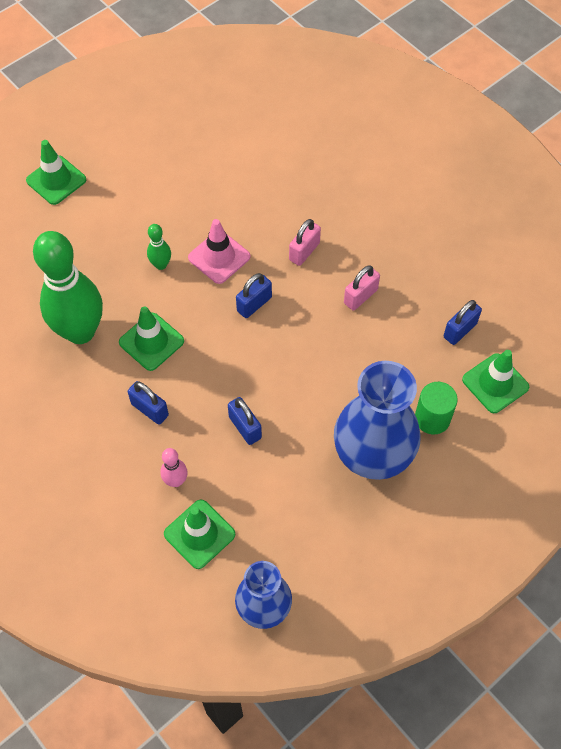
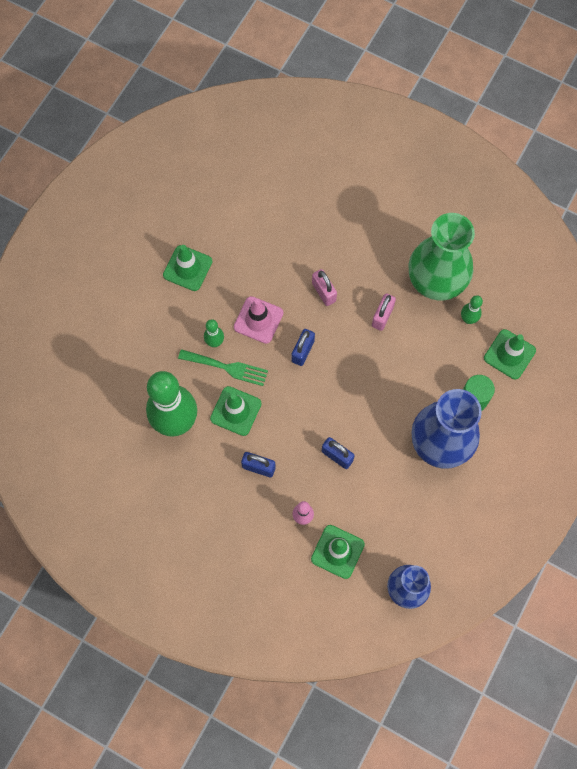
camera: 20 degrees left, 10 degrees up
green traffic cone [26,140,86,205] -> green traffic cone moved to [163,245,212,291]
pink padlock [289,219,321,266] -> pink padlock turned 45 degrees counterclockwise [312,269,337,306]
blue padlock [444,300,482,345] -> green bowling pin [461,295,483,324]
none -> green fork [178,349,268,386]
none -> green vase [408,213,475,300]

